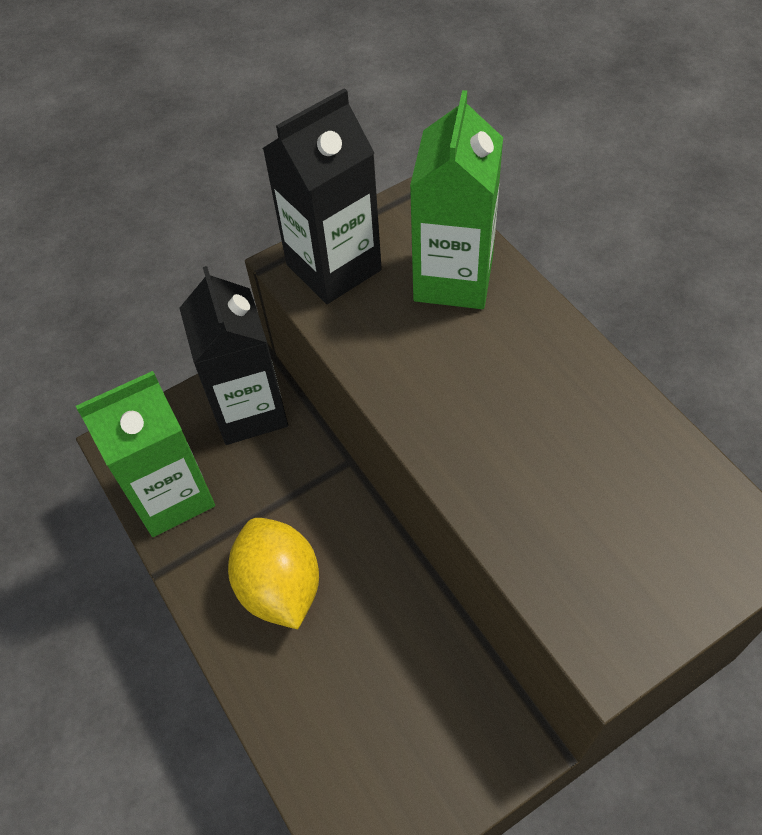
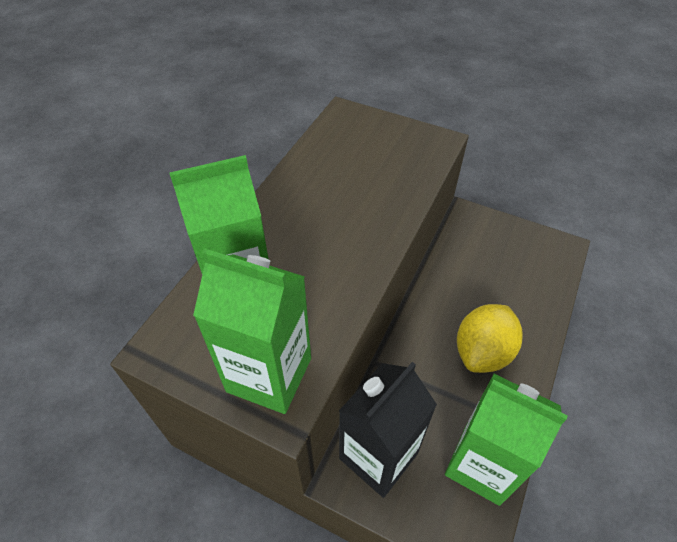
camera: 125 degrees left, 5 degrees down
black carton [262,88,382,304] -> green carton [193,249,311,414]

